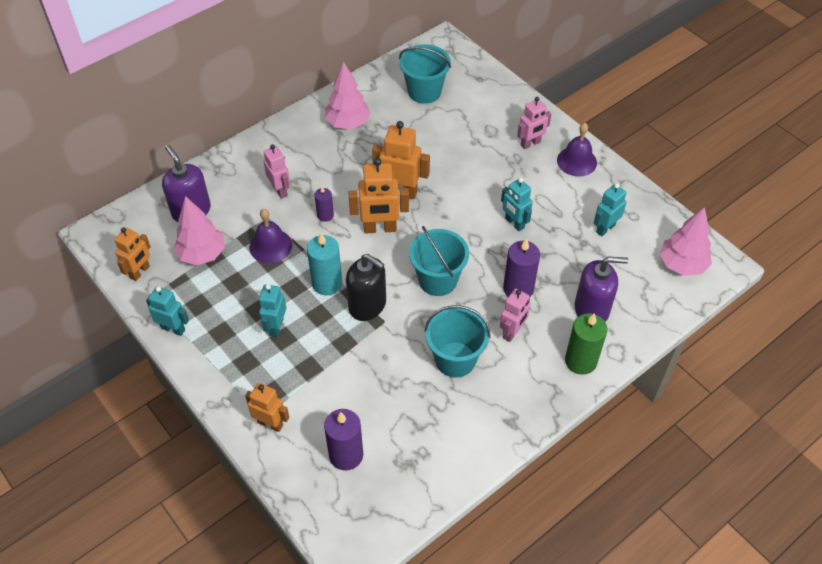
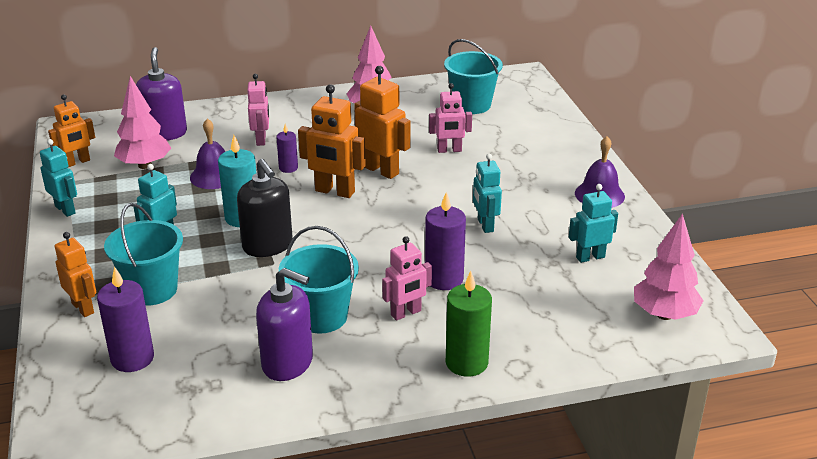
camera: 25 degrees right, 20 degrees down
turquoise bucket [409,226,469,296] -> turquoise bucket moved to [104,203,183,306]
pink robot [517,97,551,149] -> pink robot moved to [429,83,472,153]
purple soap dispenser [575,257,628,322] -> purple soap dispenser moved to [256,268,313,381]

